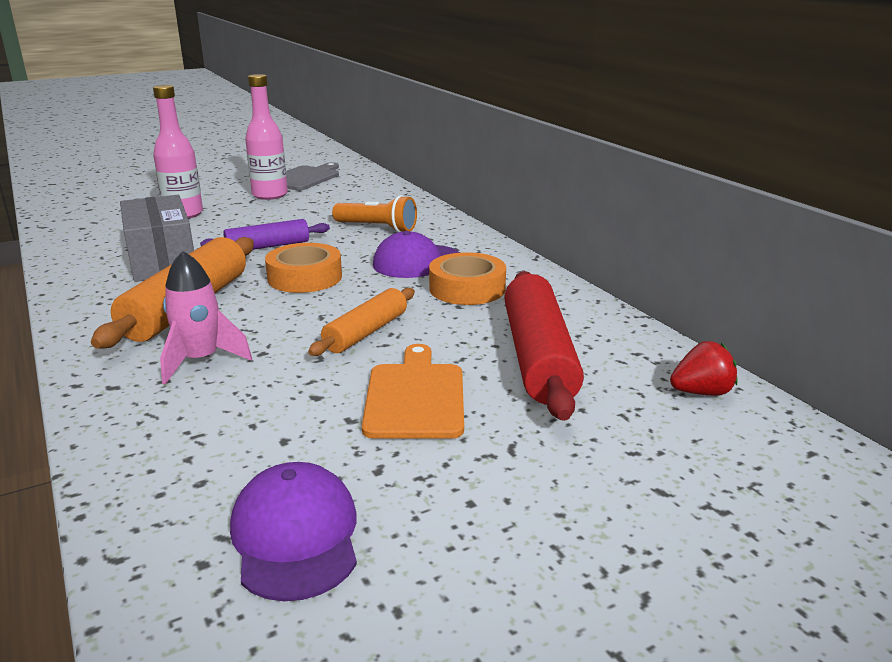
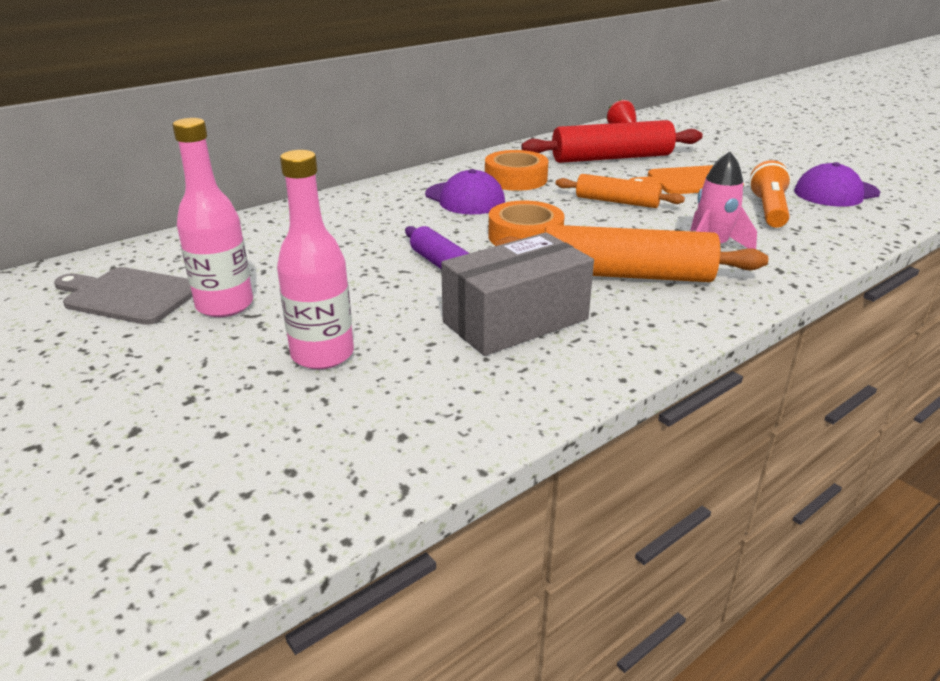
camera: 100 degrees left, 5 degrees up
orange flashlight [332,195,417,232] -> orange flashlight moved to [749,160,791,228]

